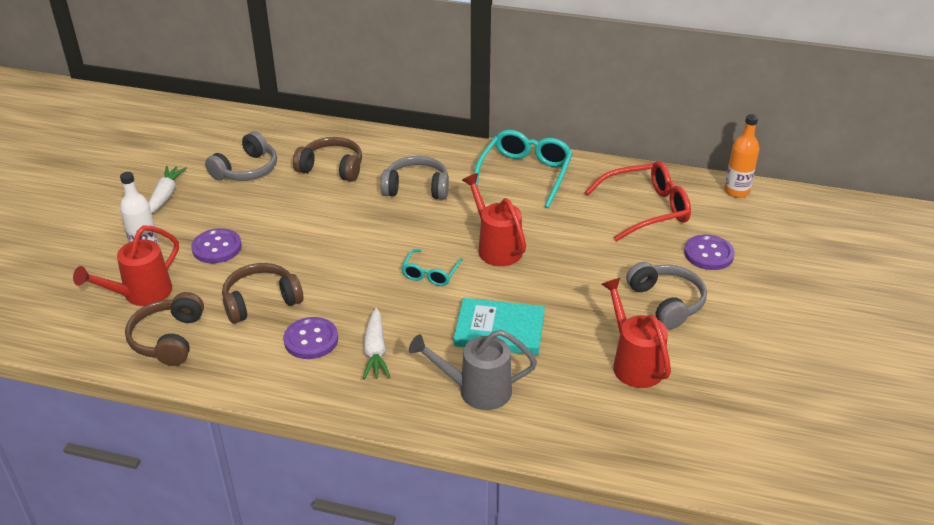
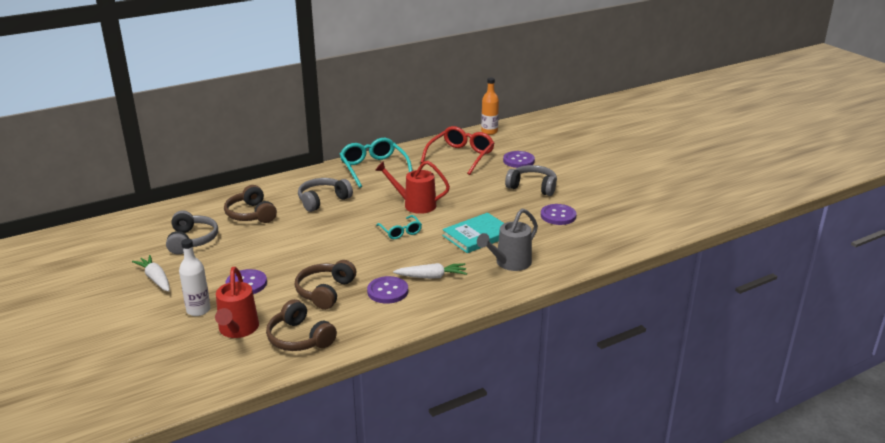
camera: 45 degrees left, 10 degrees down
brown headphones [293,137,362,182] -> brown headphones turned 90 degrees counterclockwise [224,185,277,223]
white carrot [363,308,390,380] -> white carrot turned 45 degrees counterclockwise [393,263,467,279]
red watering can [601,278,671,388] -> purple button [541,204,576,225]

